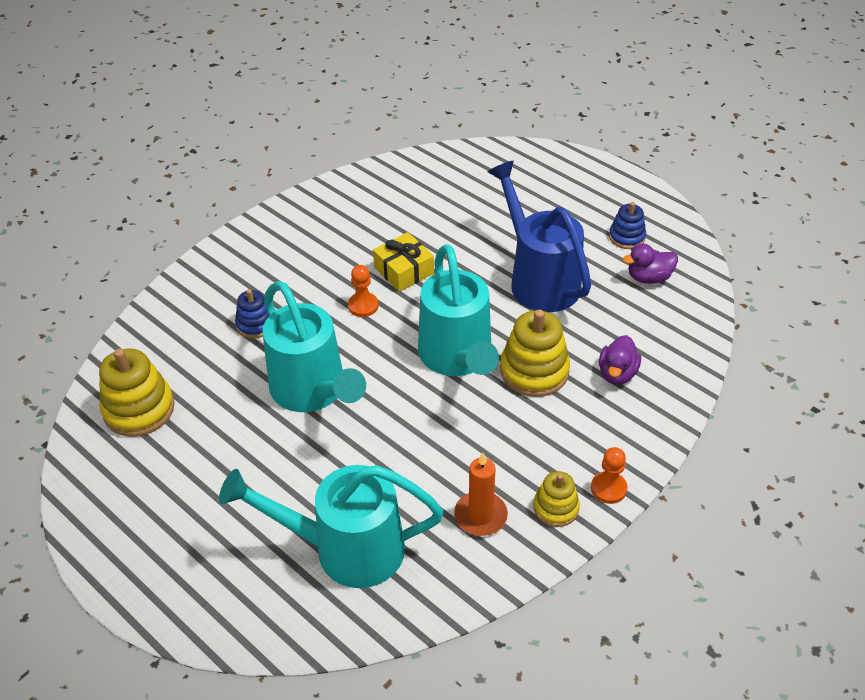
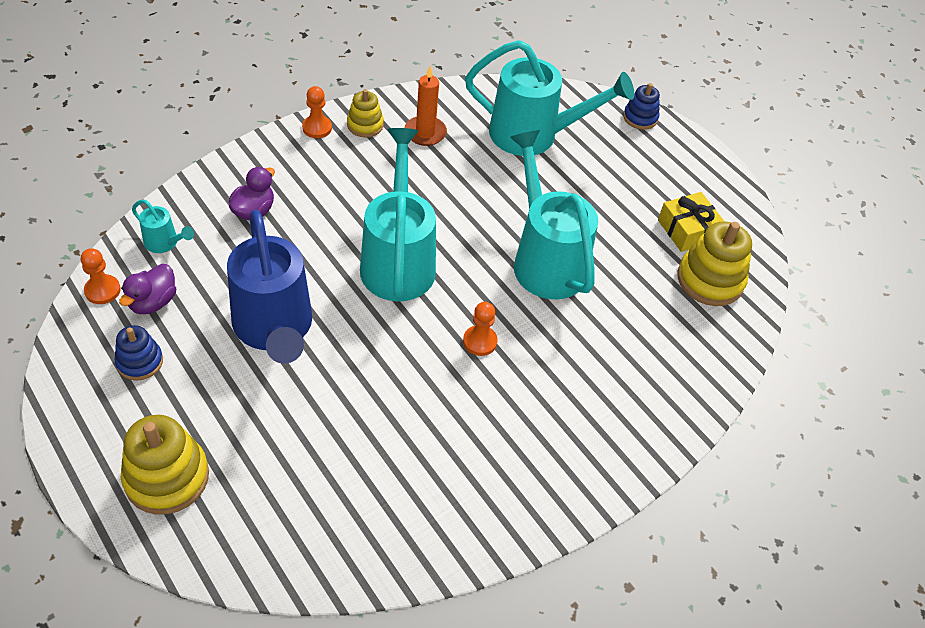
camera: 175 degrees left, 5 degrees up
blue stacking toy [235,289,269,339] -> blue stacking toy moved to [623,83,660,130]
yellow gift [373,232,434,292] -> yellow gift moved to [658,192,725,252]
yellow stacking toy [500,310,570,397] -> yellow stacking toy moved to [121,415,209,515]
purple duck [622,244,678,284] -> purple duck turned 120 degrees clockwise [119,264,176,314]
none -> orange pawn [81,248,121,304]
none -> turquoise watering can [132,200,194,253]

